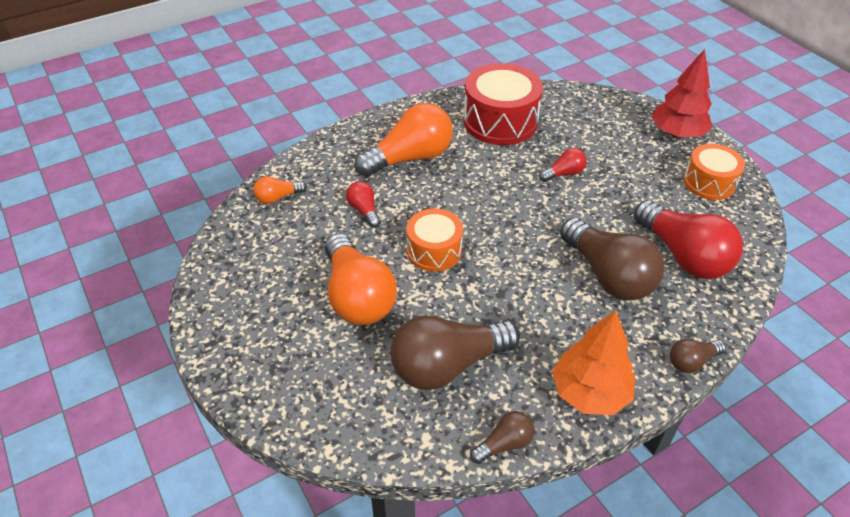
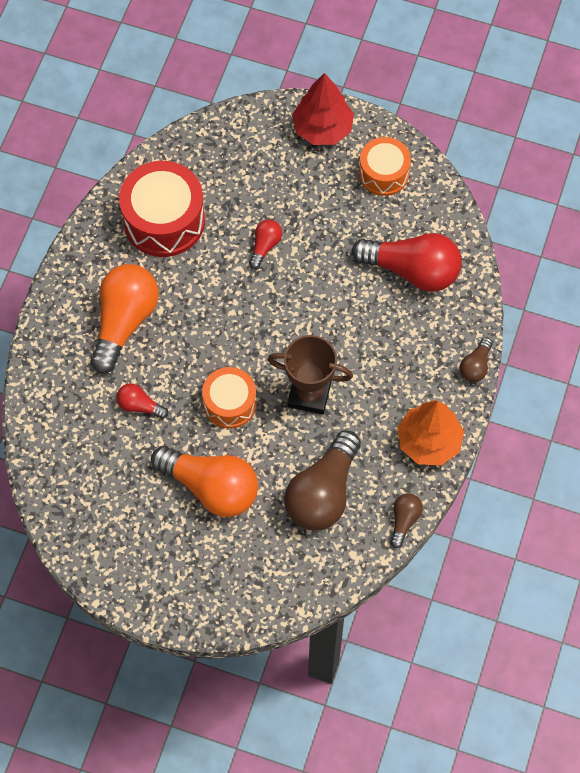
camera: 40 degrees left, 20 degrees up
orange light bulb [253,176,307,204] -> none
brown light bulb [560,218,664,300] -> none
none -> brown trophy [268,335,353,415]

